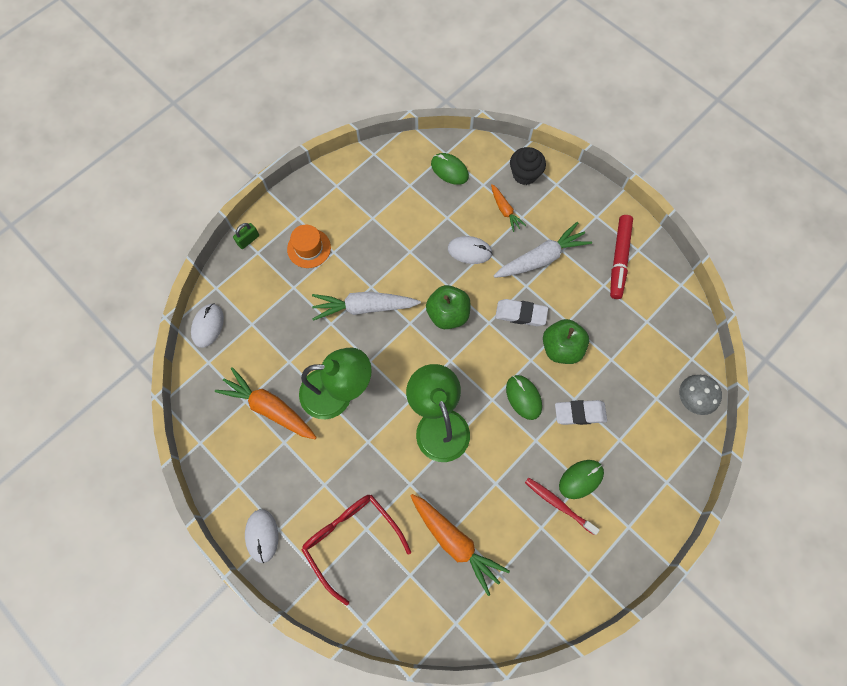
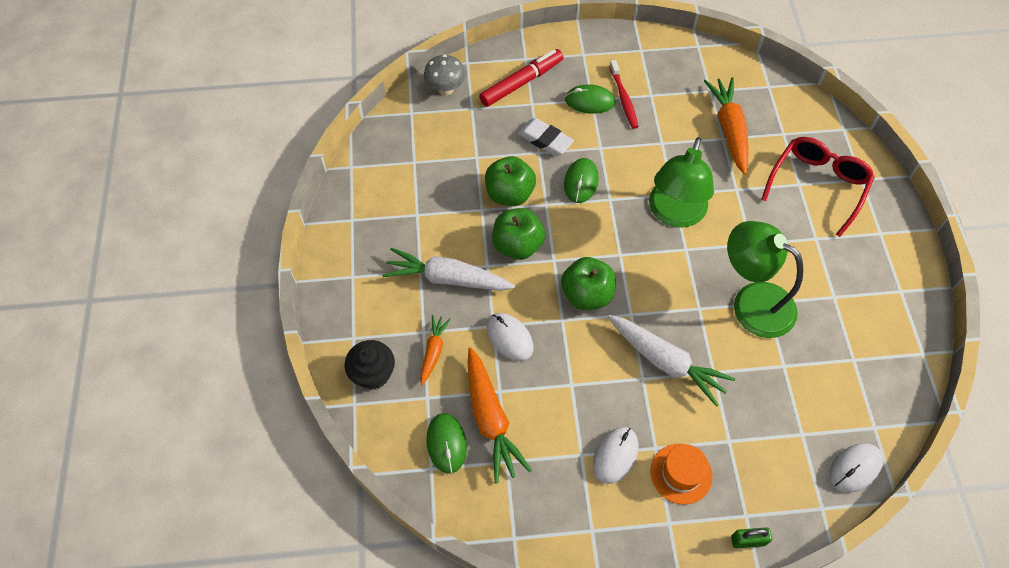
camera: 140 degrees left, 10 degrees down
orange carrot [215,367,317,439] -> orange carrot moved to [468,347,532,483]
white mouse [245,509,278,563] -> white mouse moved to [593,427,638,484]
red glasses [302,495,411,606] -> red glasses turned 150 degrees counterclockwise [761,137,875,237]
white eraser [495,299,548,326] -> green apple [492,208,545,260]
red marker [610,215,633,299] -> red marker moved to [479,49,563,107]

